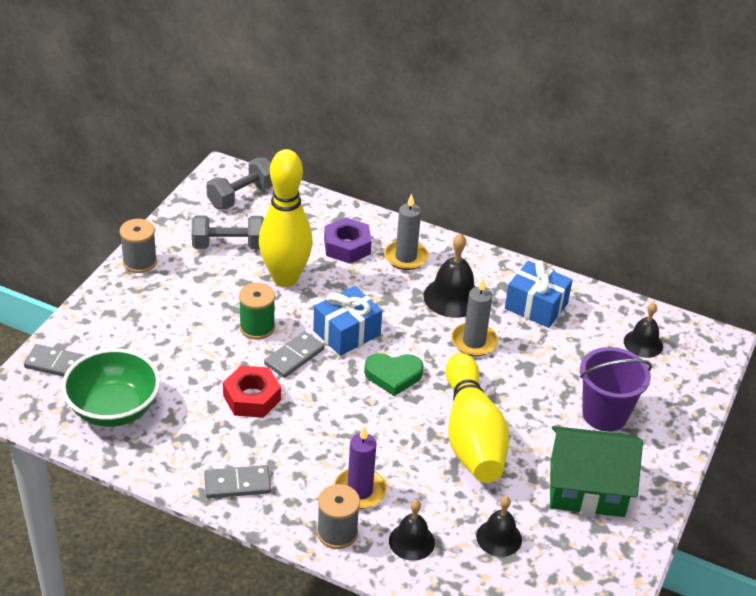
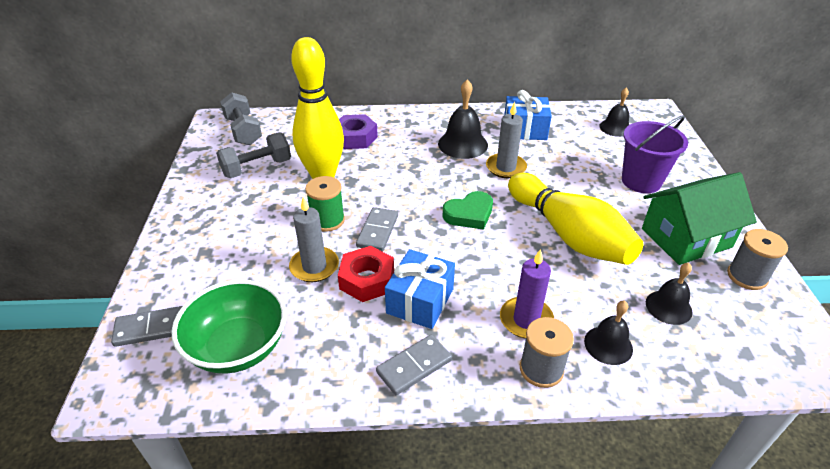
camera: 25 degrees left, 0 degrees up
grey spool [120,219,157,273] -> grey spool moved to [727,229,788,290]
grey dumbbell [207,158,273,209] -> grey dumbbell turned 45 degrees counterclockwise [220,92,262,145]
blue gift [313,286,382,356] -> blue gift moved to [385,249,455,329]
grey candle [384,194,428,270] -> grey candle moved to [289,197,339,282]

